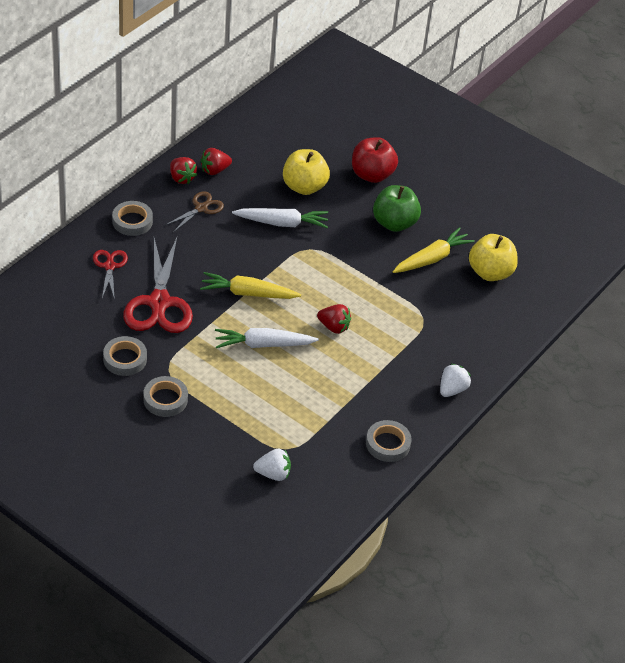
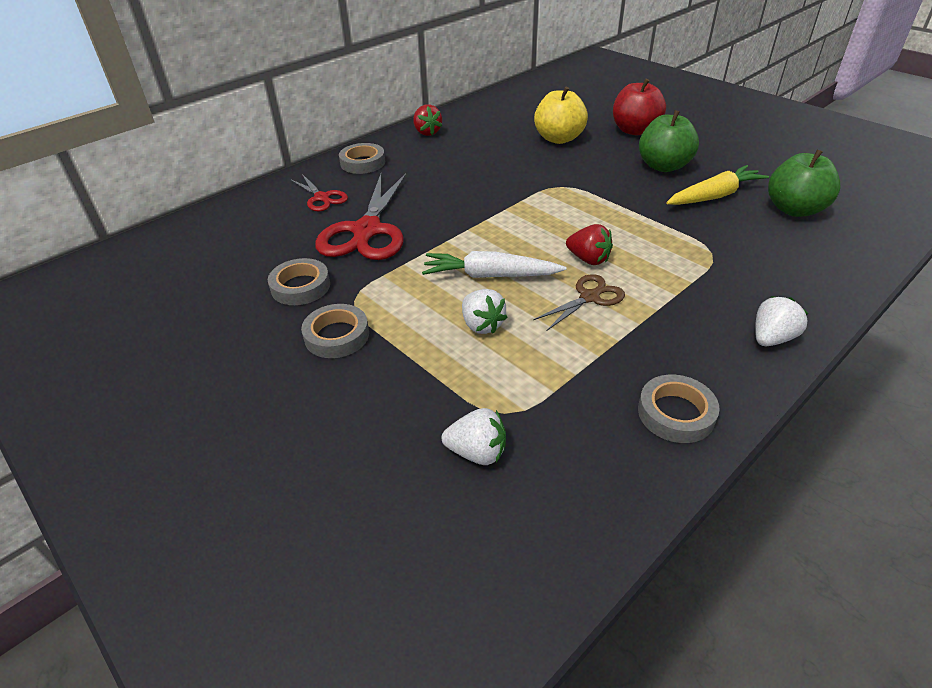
camera: 15 degrees right, 5 degrees down
red scissors [93,250,128,300] -> red scissors turned 135 degrees clockwise [290,174,348,212]
brown scissors [166,192,224,232] -> brown scissors moved to [533,274,625,330]
yellow carrot [200,272,301,299] -> none
red strawberry [201,148,232,175] -> none
white carrot [232,208,328,228] -> none
yellow apple [469,234,518,281] -> green apple [768,150,841,217]
none -> white strawberry [462,289,508,334]

